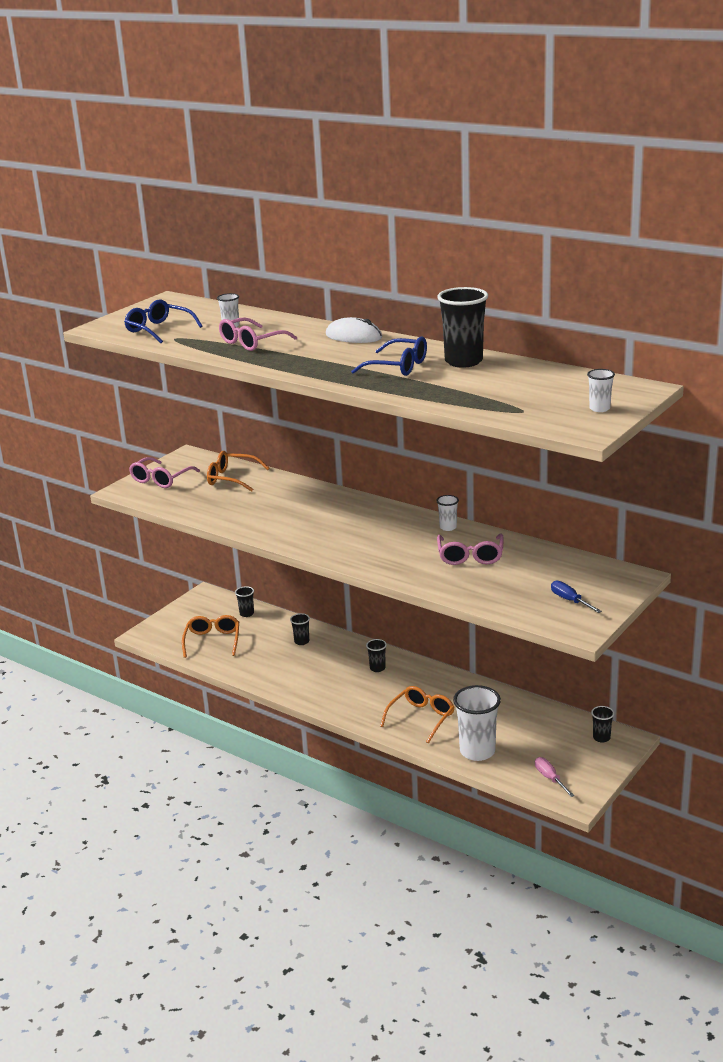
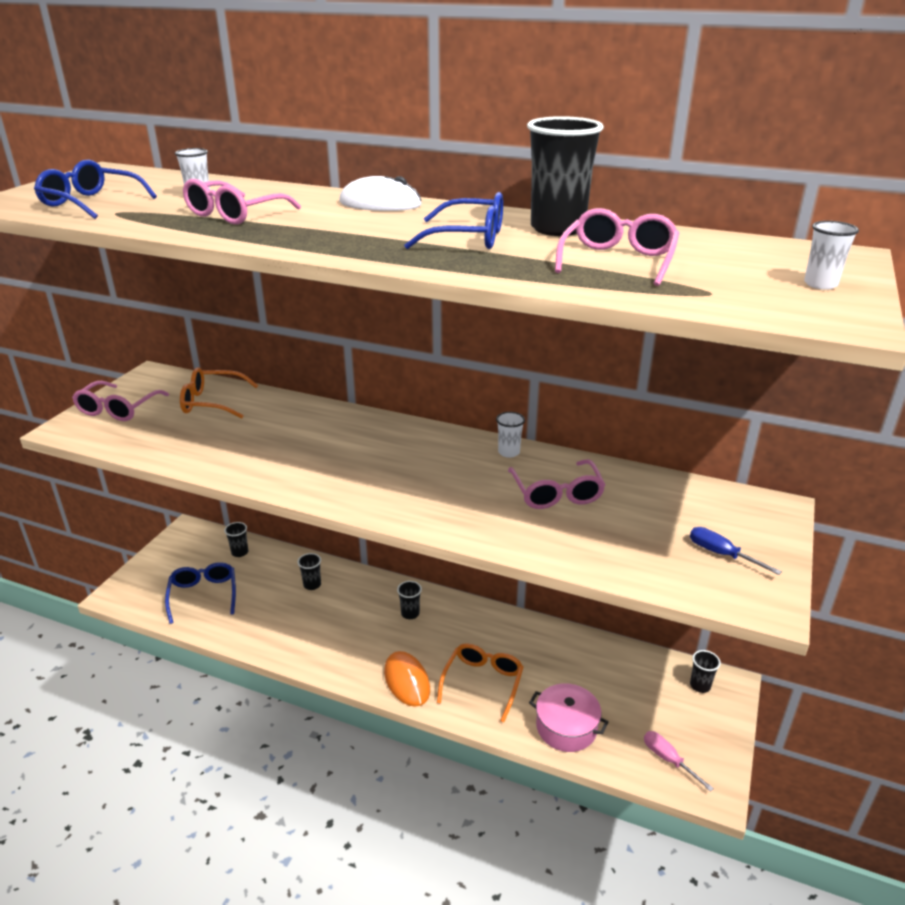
camera: 15 degrees left, 5 degrees up
orange glasses [182,615,239,658] -> blue glasses [165,562,236,624]
white cup [453,685,501,761] -> pink pot [529,683,608,752]
none -> orange mouse [384,651,430,707]
none -> pink glasses [555,208,679,286]

